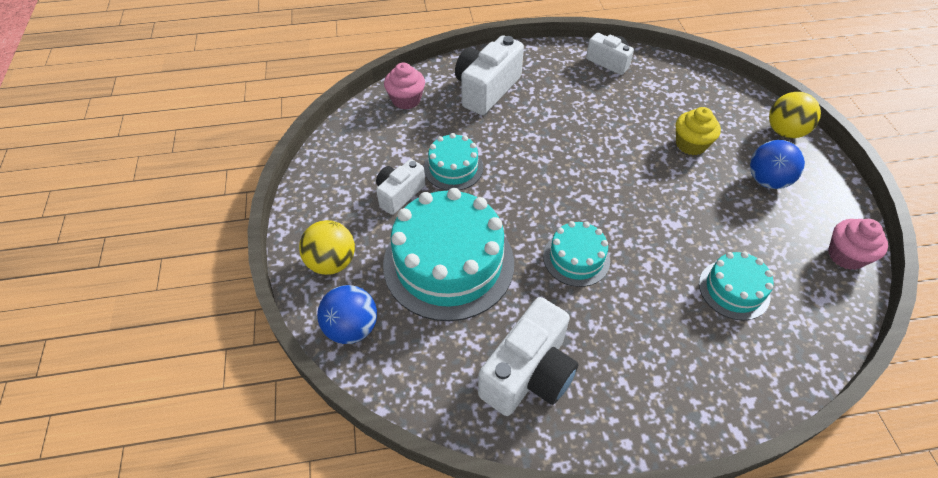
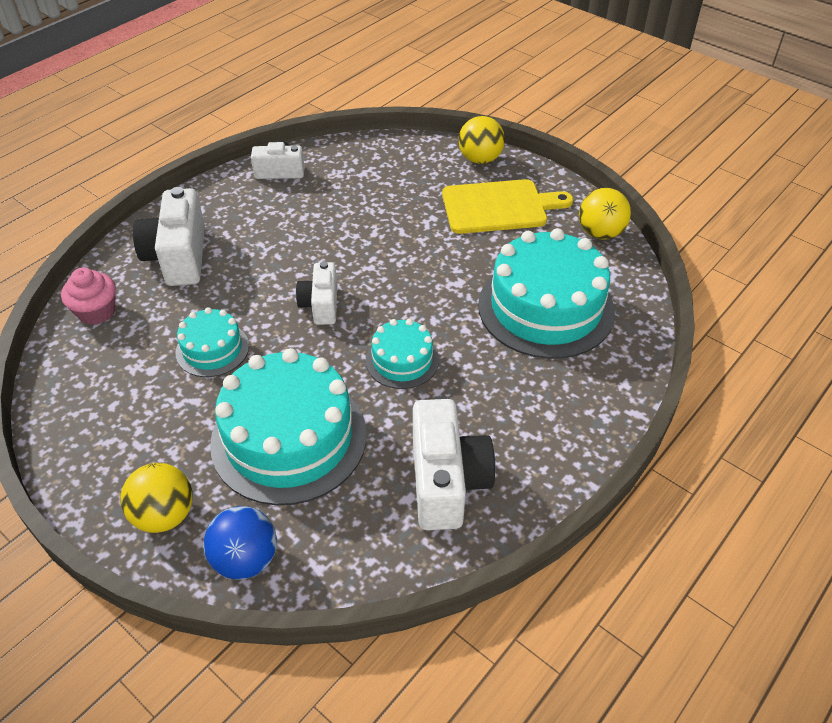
camera: 40 degrees left, 5 degrees down
white camera [376,159,425,215] -> white camera moved to [296,261,337,325]
yellow cupcake [676,107,721,155] -> none
turquoise cake [699,252,773,321] -> turquoise cake [478,228,615,359], size x1.96
blue ball [750,140,805,189] -> yellow cutting board [442,179,573,234]
pink cupcake [828,219,888,270] -> yellow ball [579,188,631,240]

